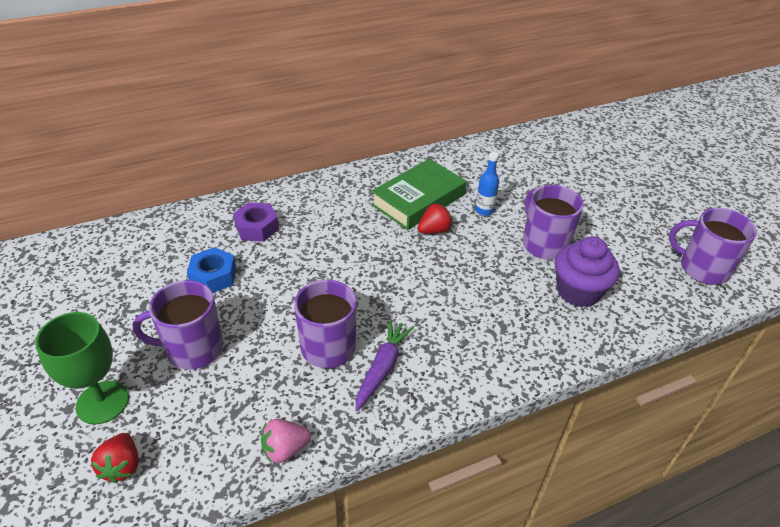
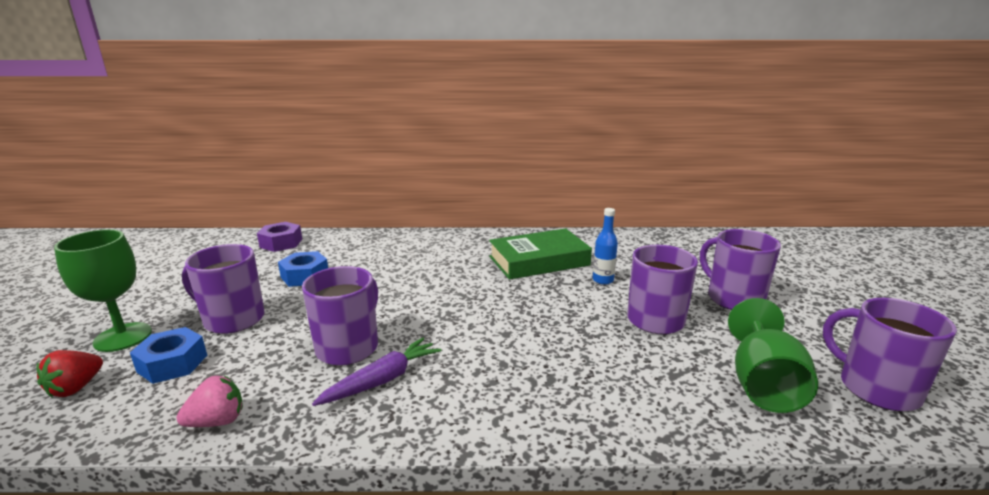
camera: 25 degrees right, 20 degrees down
purple nut [233,202,279,242] -> purple nut moved to [257,222,302,252]
pink strawberry [261,419,311,463] -> pink strawberry turned 150 degrees clockwise [177,375,243,427]
red strawberry [418,203,452,234] -> none
purple cupcake [555,236,619,307] -> none
none -> blue nut [130,327,207,384]
none -> purple mug [700,229,781,310]
none -> green goblet [728,298,818,413]

